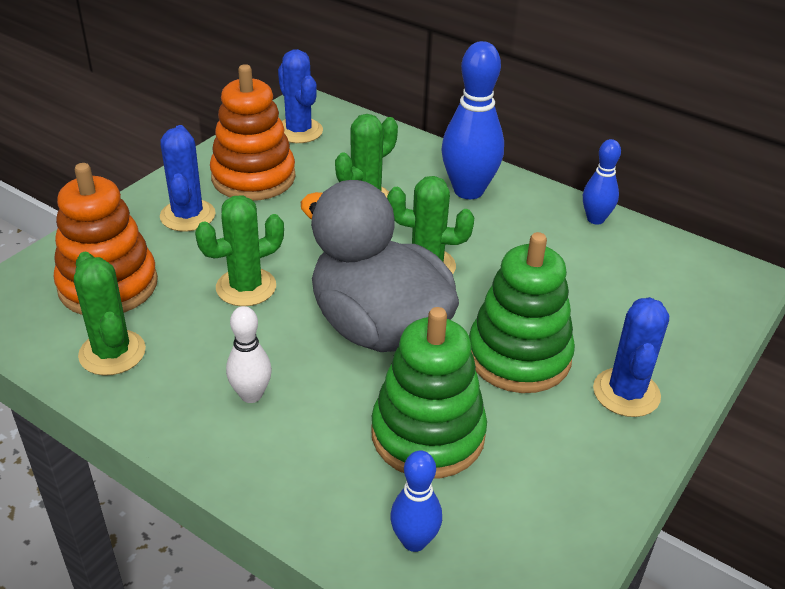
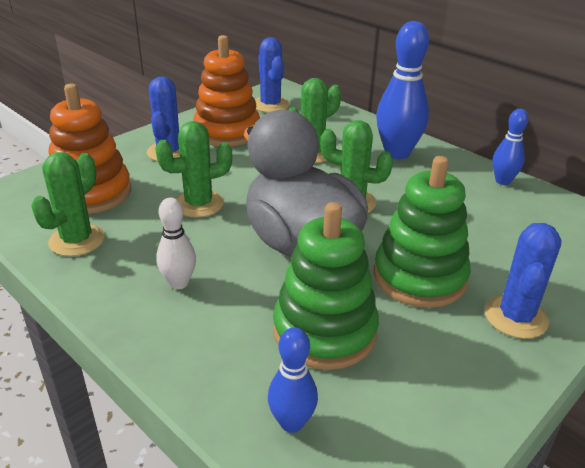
camera: 10 degrees right, 5 degrees down
green cactus [74,252,146,376] -> green cactus turned 45 degrees clockwise [31,152,105,256]

